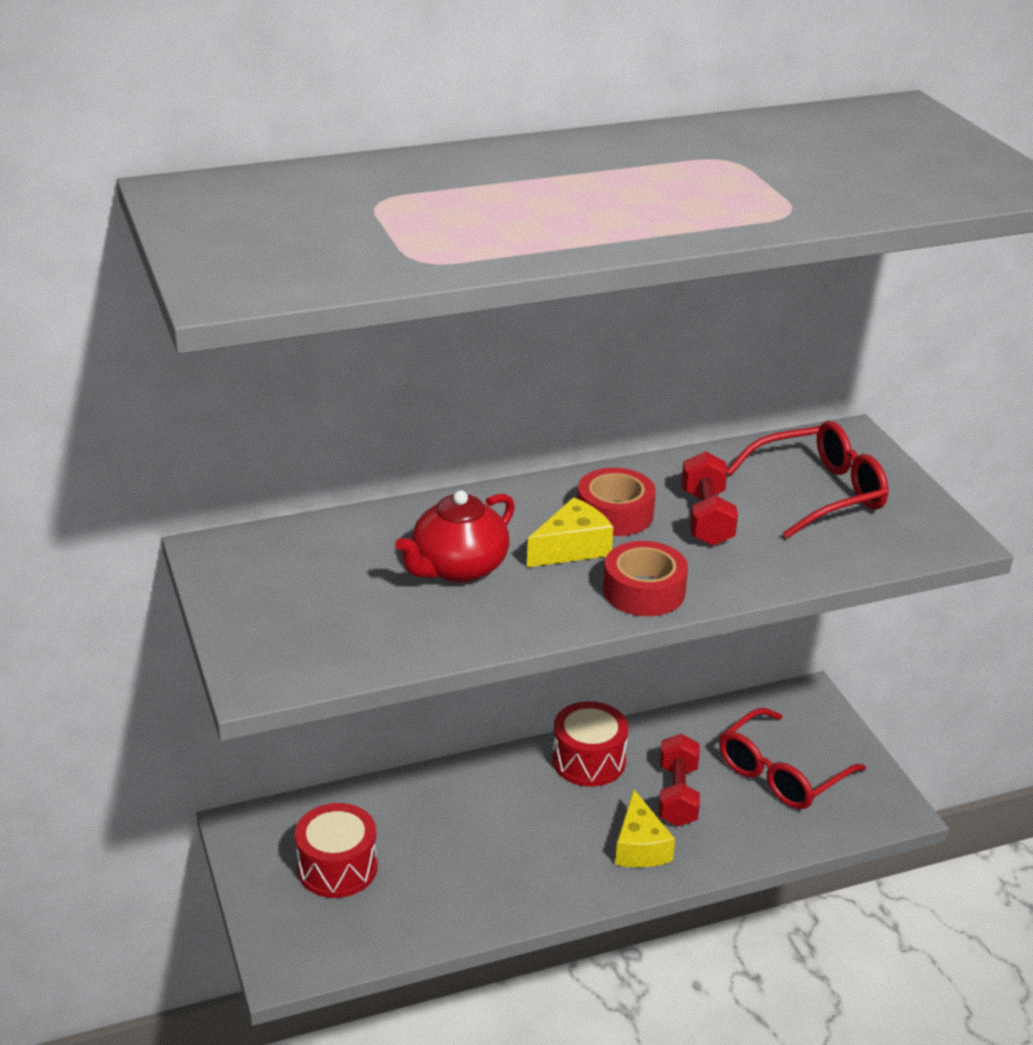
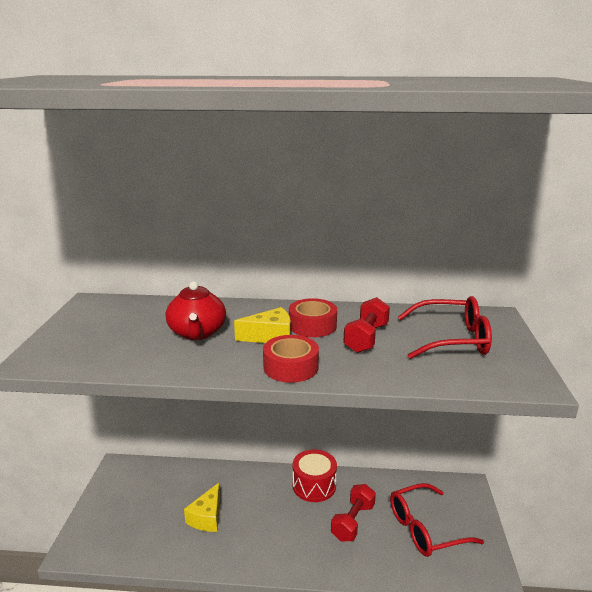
camera: 25 degrees right, 10 degrees down
red drum [295,803,377,898] -> none
red teapot [395,490,515,583] -> red teapot turned 75 degrees counterclockwise [166,282,226,340]
yellow cheese [615,790,675,868] -> yellow cheese moved to [184,483,220,532]

